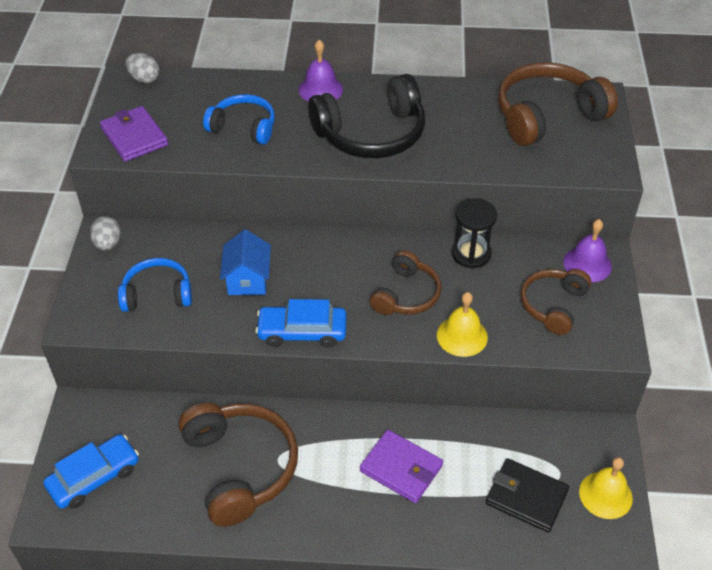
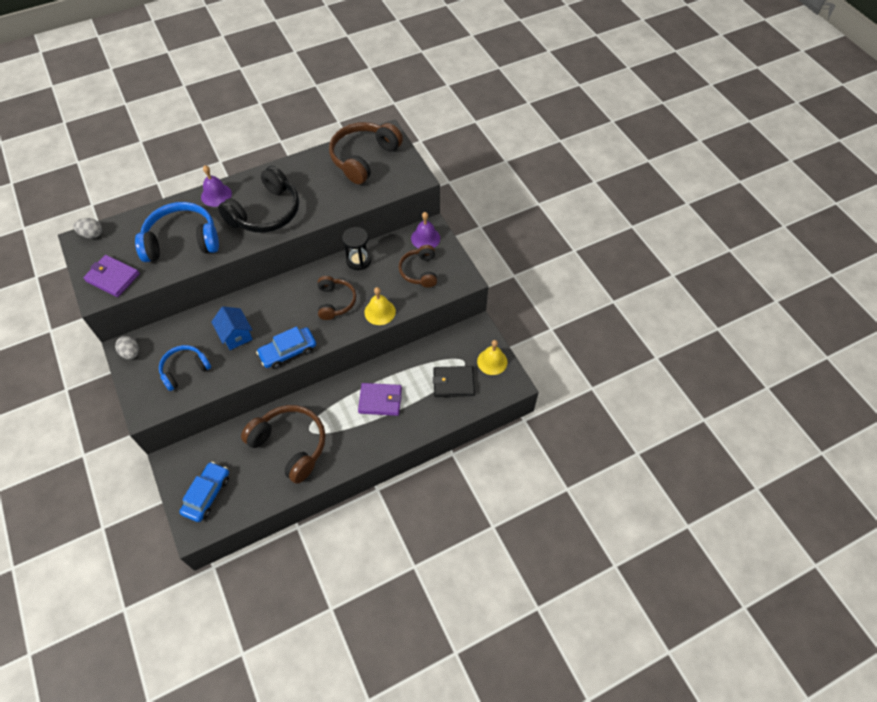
camera: 30 degrees left, 10 degrees up
blue headphones [203,94,275,144] -> blue headphones [135,202,219,262], size x1.65

